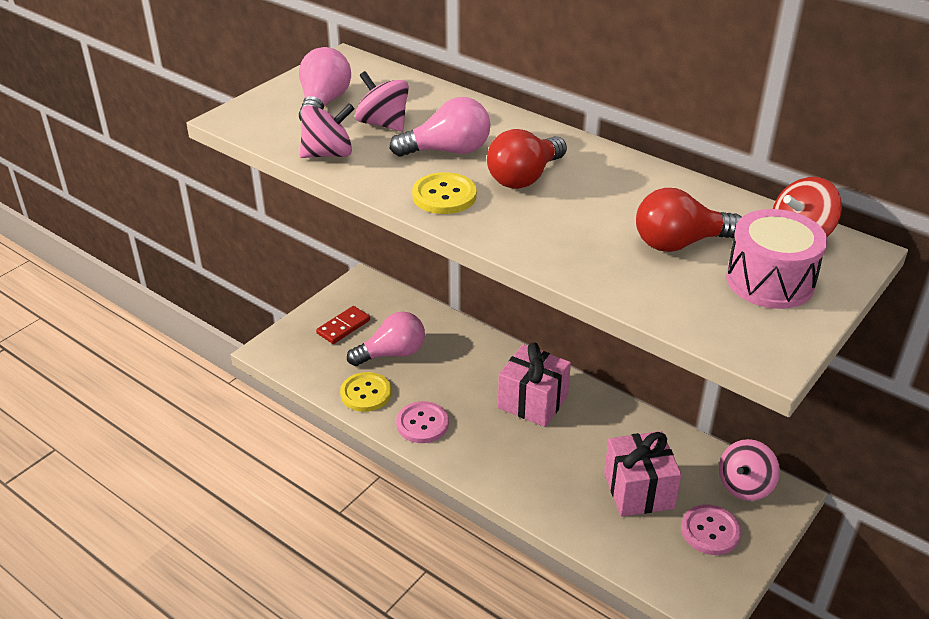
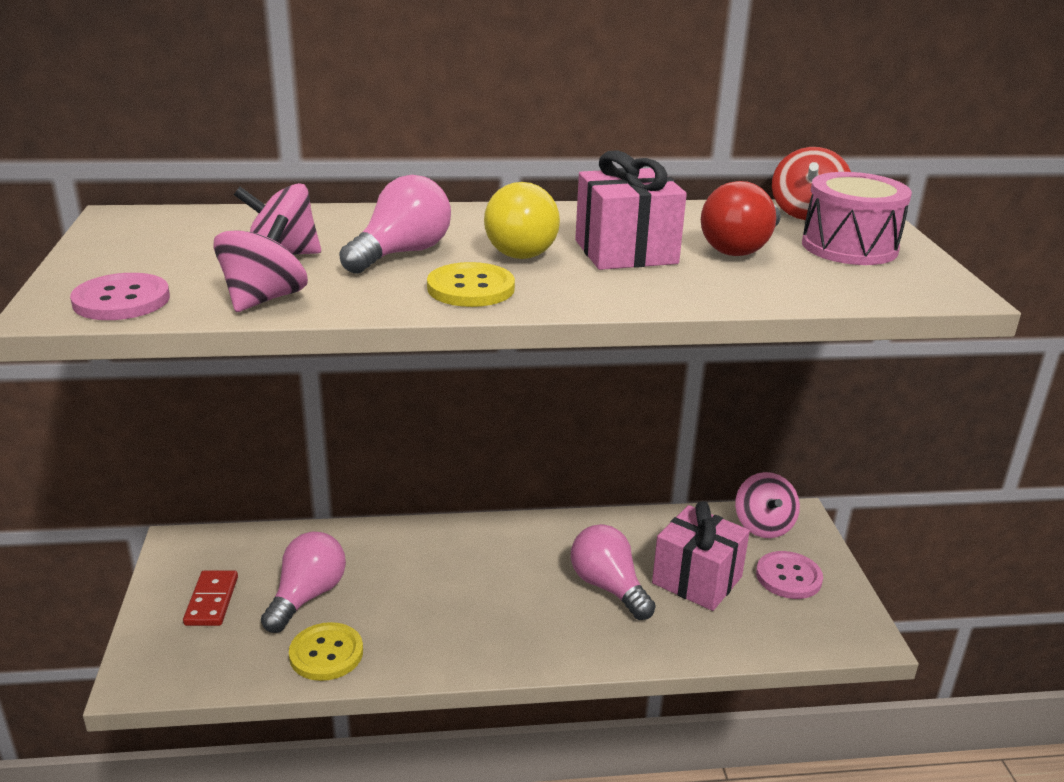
camera: 45 degrees left, 10 degrees down
pink light bulb [299,47,351,121] -> pink light bulb moved to [571,524,656,620]
pink button [396,401,449,443] -> pink button moved to [70,273,170,320]
red light bulb [487,129,567,189] -> yellow light bulb [484,182,560,259]
pink gift [498,342,571,427] -> pink gift moved to [575,150,687,270]

